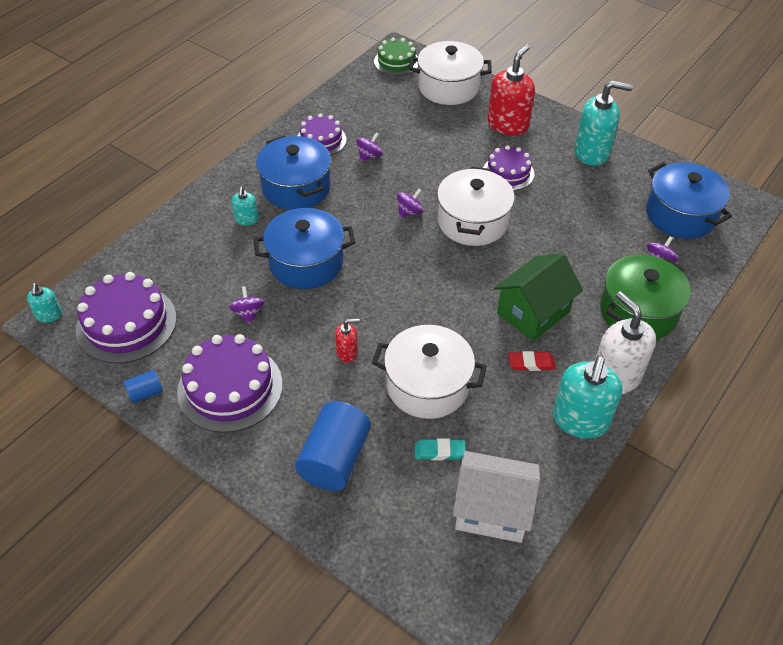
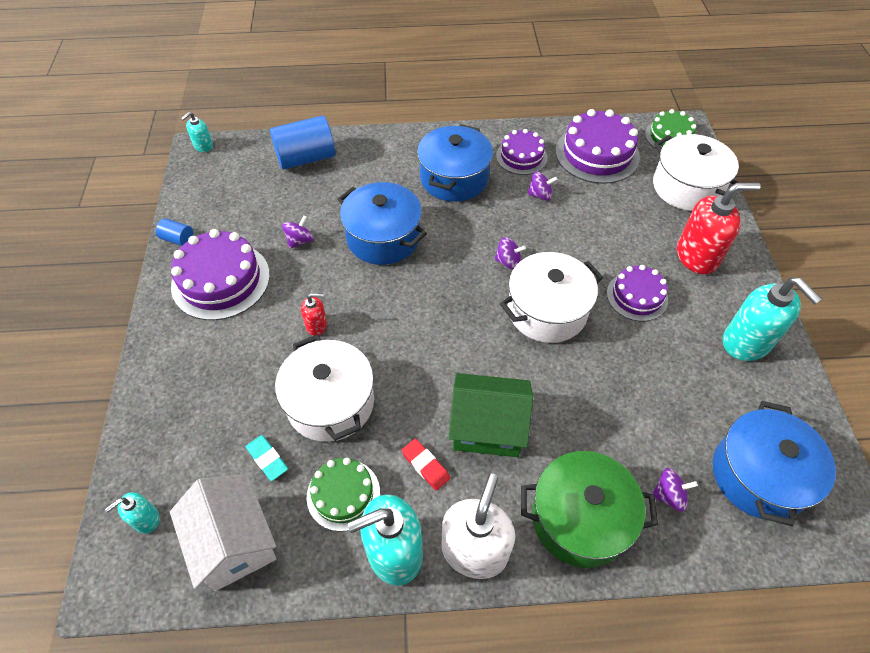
camera: 50 degrees right, 5 degrees up
purple cake [76,272,177,363] -> purple cake moved to [556,109,640,184]
turquoise soap dispenser [232,186,258,225] -> turquoise soap dispenser moved to [105,492,159,534]
blue cylinder [295,401,371,491] -> blue cylinder moved to [270,115,335,170]
red soap dispenser [335,319,360,362] -> red soap dispenser turned 45 degrees counterclockwise [301,293,327,336]
none -> green cake [307,458,380,532]

